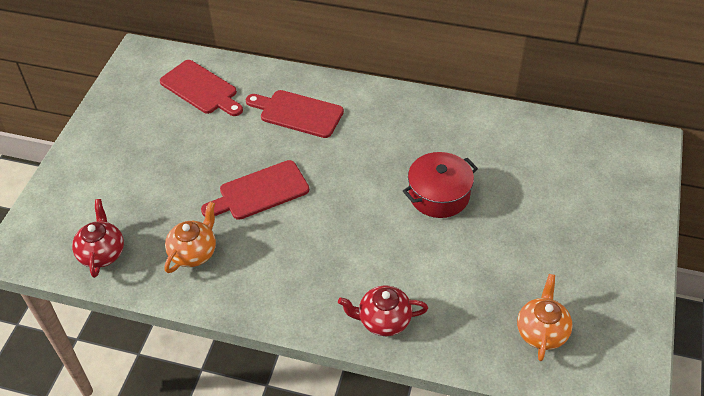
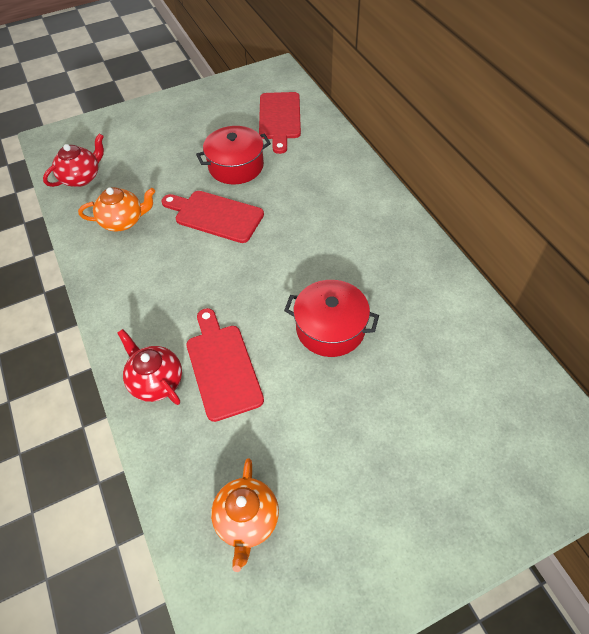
camera: 50 degrees right, 5 degrees up
red cutting board [246,90,344,138] -> red cutting board moved to [186,308,264,422]
orange teapot [517,274,573,361] -> orange teapot turned 120 degrees clockwise [211,458,279,572]
none -> red pot [196,126,271,184]

